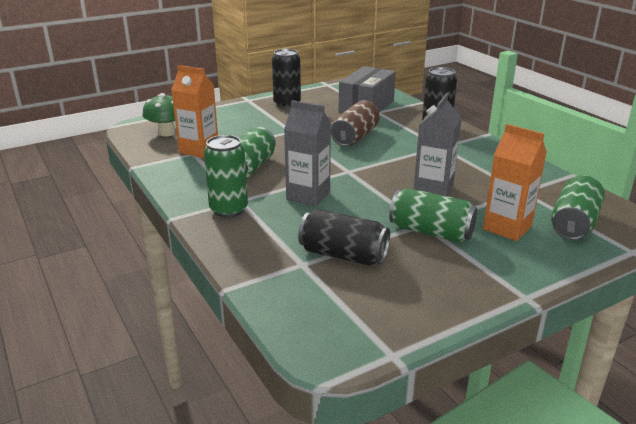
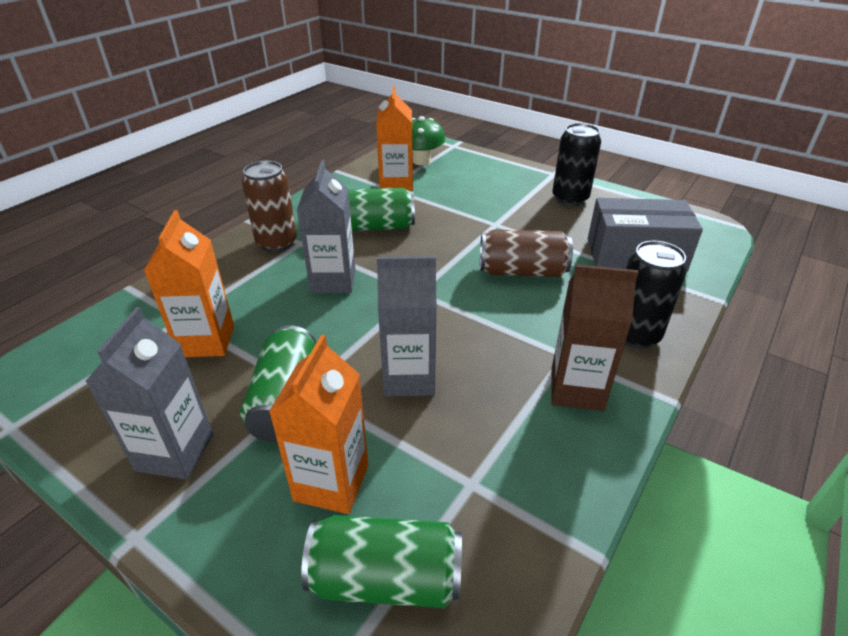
camera: 65 degrees right, 10 degrees up
green can [204,135,248,218] -> brown can [242,161,297,252]
black can [298,209,390,266] -> orange carton [144,210,234,357]
none -> grey carton [85,307,213,480]
none -> brown carton [551,264,639,411]

